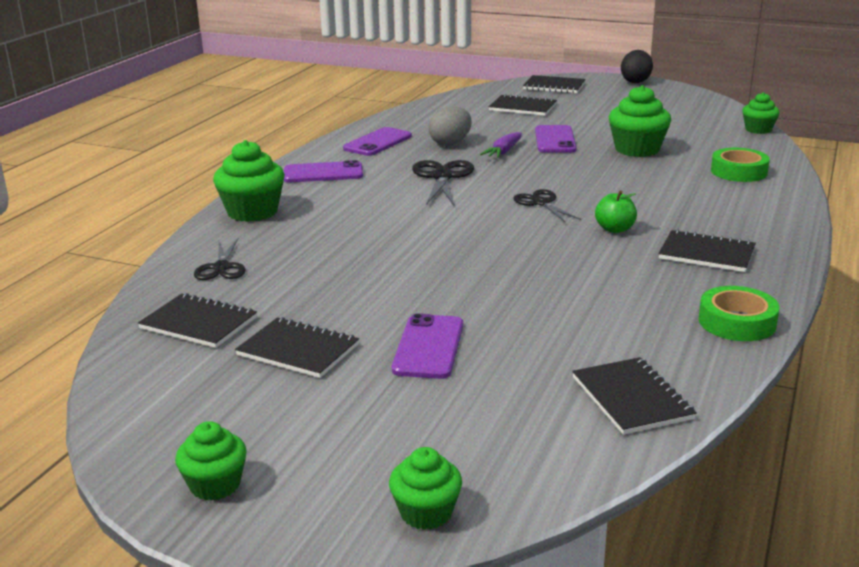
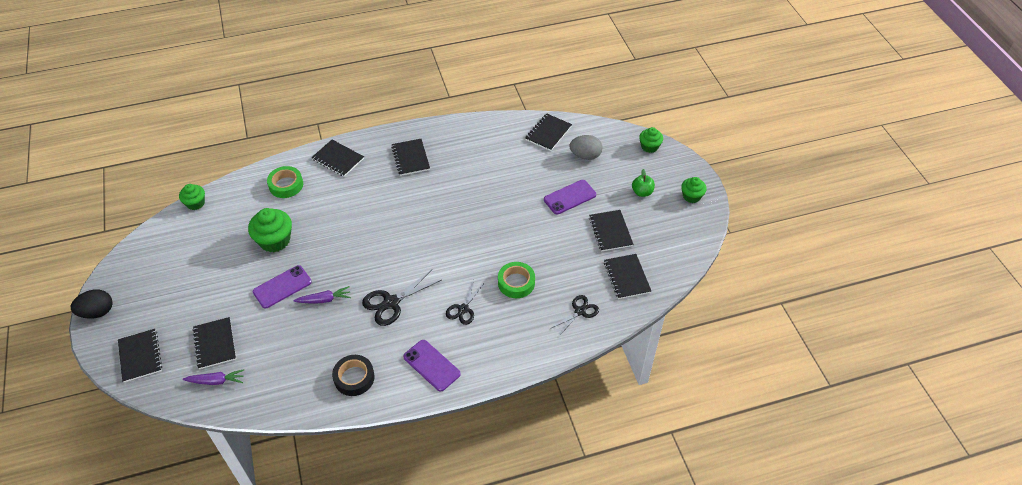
camera: 130 degrees left, 25 degrees up
green cupcake [213,140,285,222] -> none
purple phone [343,127,412,156] -> black tape [332,355,375,396]
grey egg [428,106,472,146] -> grey egg moved to [569,135,602,160]
black scissors [513,189,581,222] -> black scissors moved to [446,280,484,325]
green apple [595,190,637,233] -> green apple moved to [632,169,655,197]
green tape [699,286,779,341] -> green tape moved to [498,262,535,298]
none -> purple carrot [183,369,244,385]
none -> black notebook [311,140,364,177]

